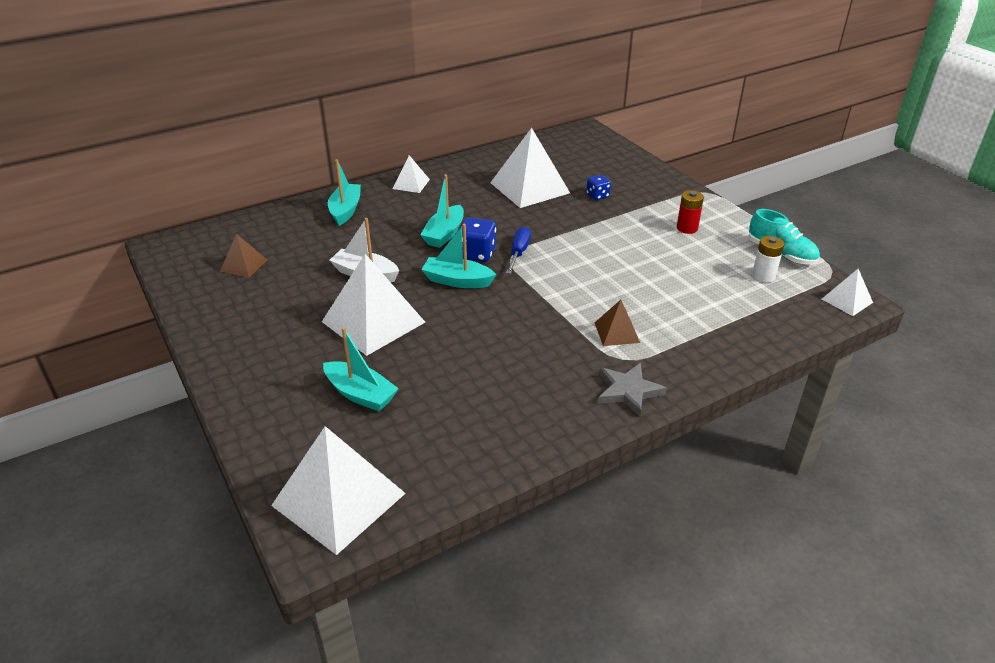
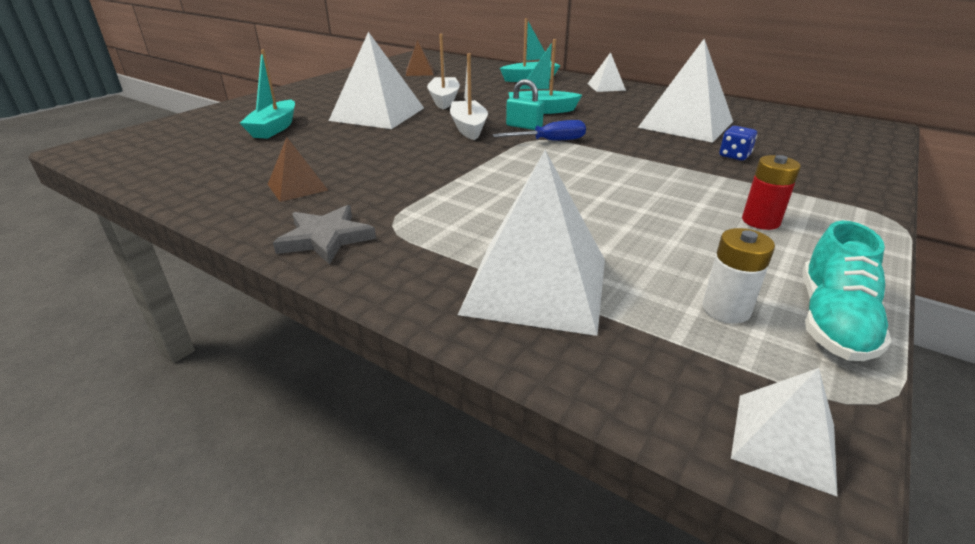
camera: 65 degrees right, 5 degrees down
white pyramid [271,426,406,555] -> white pyramid moved to [458,150,605,336]
turquoise boat [421,224,496,288] -> white boat [450,53,488,140]
blue dice [460,217,496,262] -> turquoise padlock [506,79,544,130]
brown pyramid [595,300,640,346] -> brown pyramid moved to [268,137,328,202]

